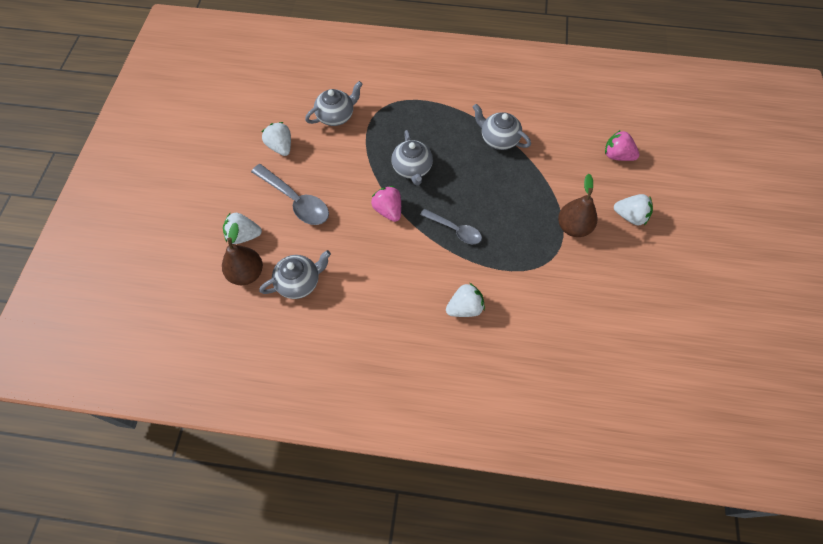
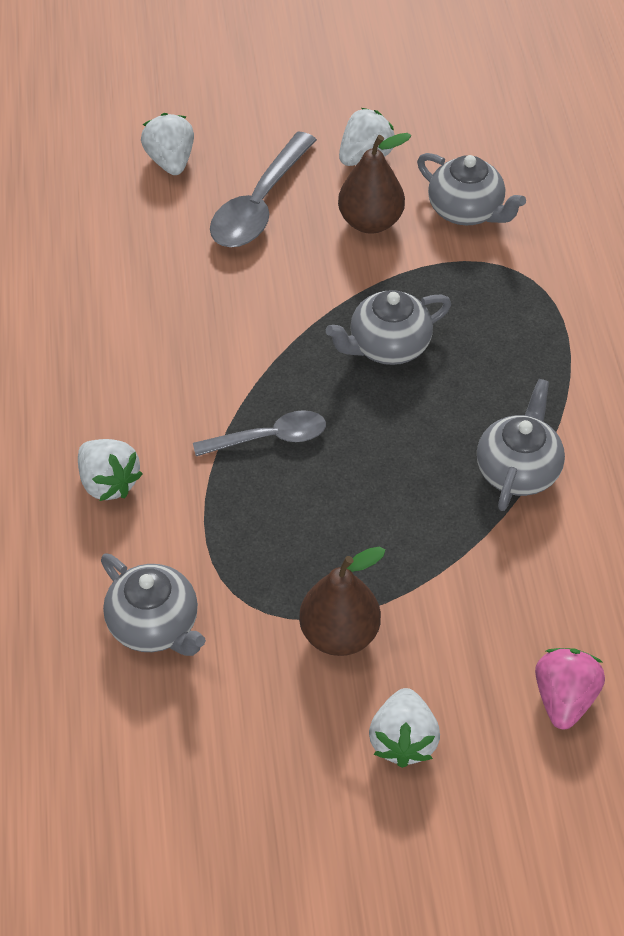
camera: 75 degrees right, 10 degrees down
brown pear [222,222,263,285] -> brown pear moved to [338,133,411,234]
grey teapot [259,250,331,299] -> grey teapot moved to [101,554,206,656]
pink strawberry [371,186,401,222] -> none
grey spoon [420,209,482,244] -> grey spoon turned 120 degrees counterclockwise [193,410,326,456]

